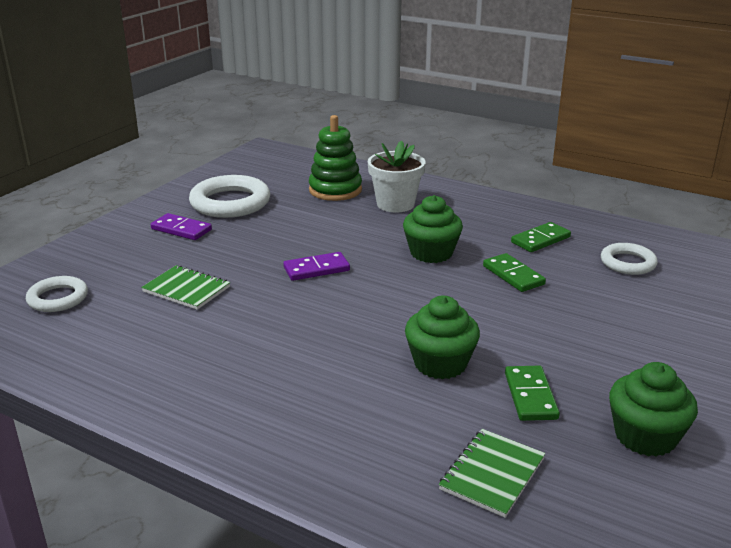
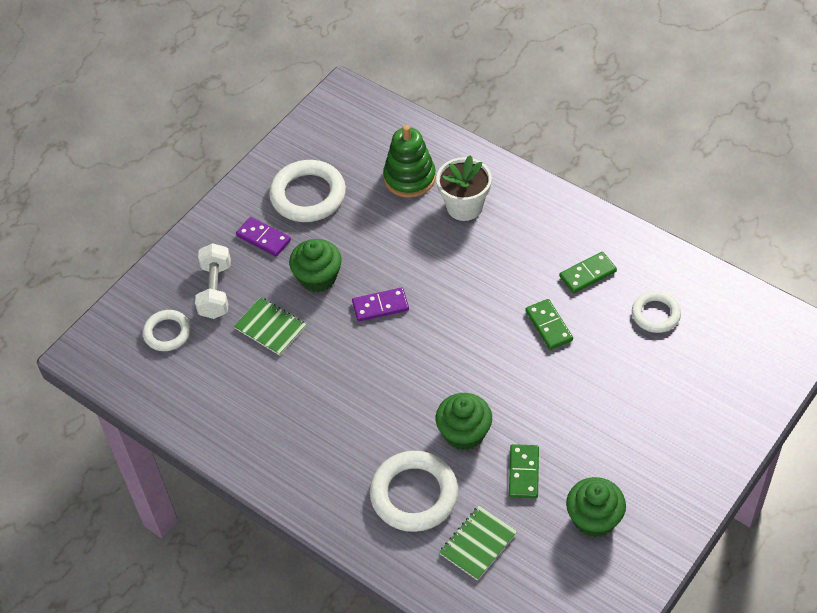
camera: 10 degrees right, 25 degrees up
green cupcake [403,195,463,263] -> green cupcake moved to [289,239,342,292]
none -> white dumbbell [195,243,231,319]
none -> white ring [370,451,458,532]

